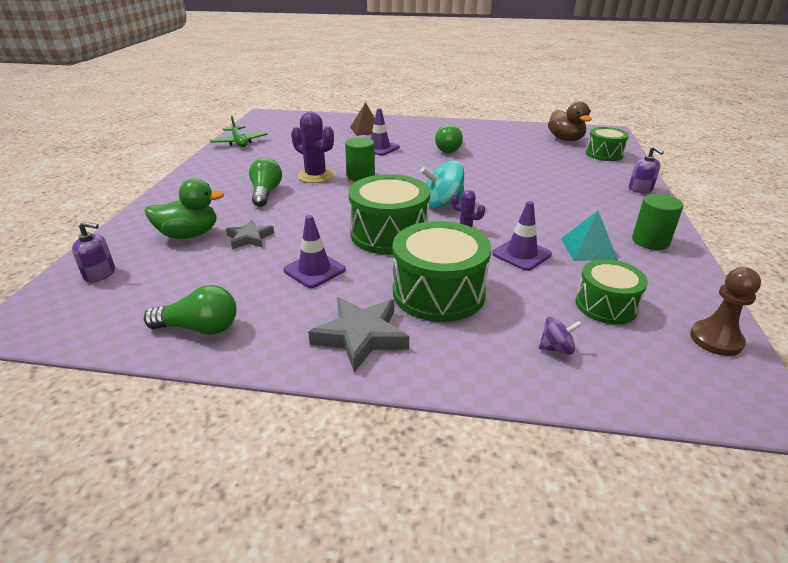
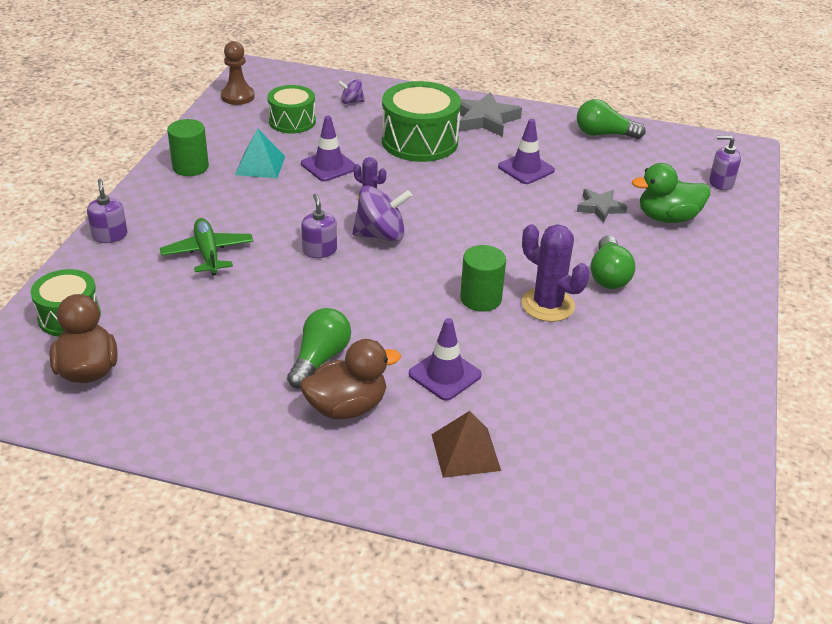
camera: 175 degrees left, 5 degrees up
green plane [210,115,268,147] -> green plane moved to [160,218,253,275]
green drum [348,174,430,255] -> none
turquoise spinning top [420,161,464,209] -> purple spinning top [352,186,412,242]
none -> brown duck [300,339,401,419]
none -> purple soap dispenser [301,193,337,258]

